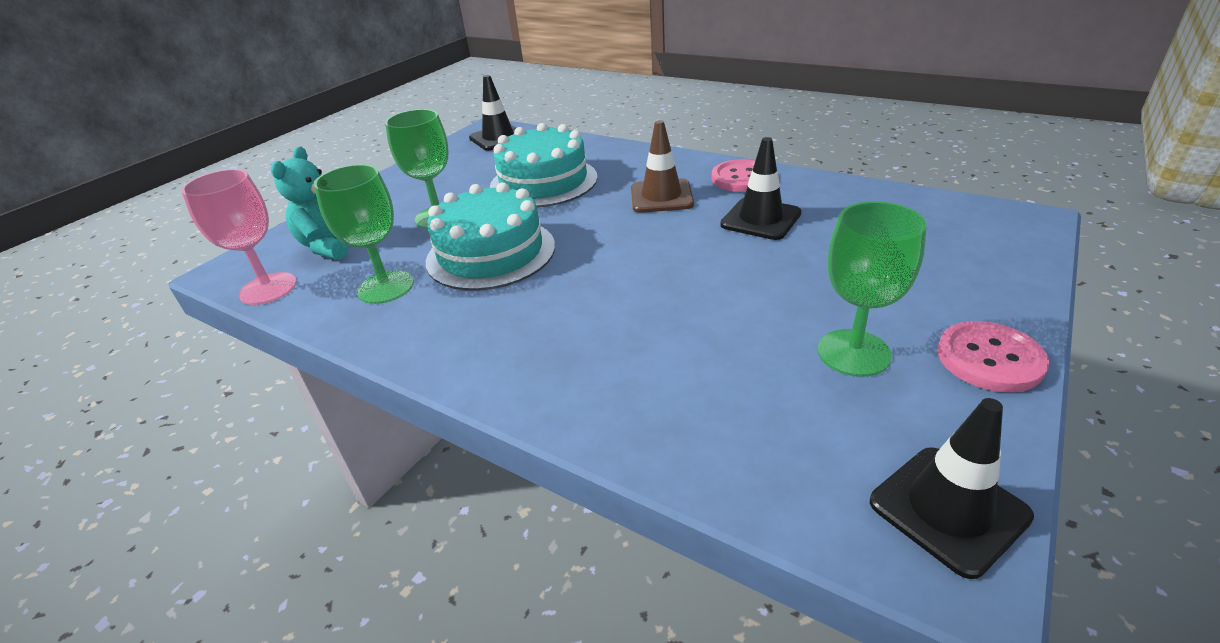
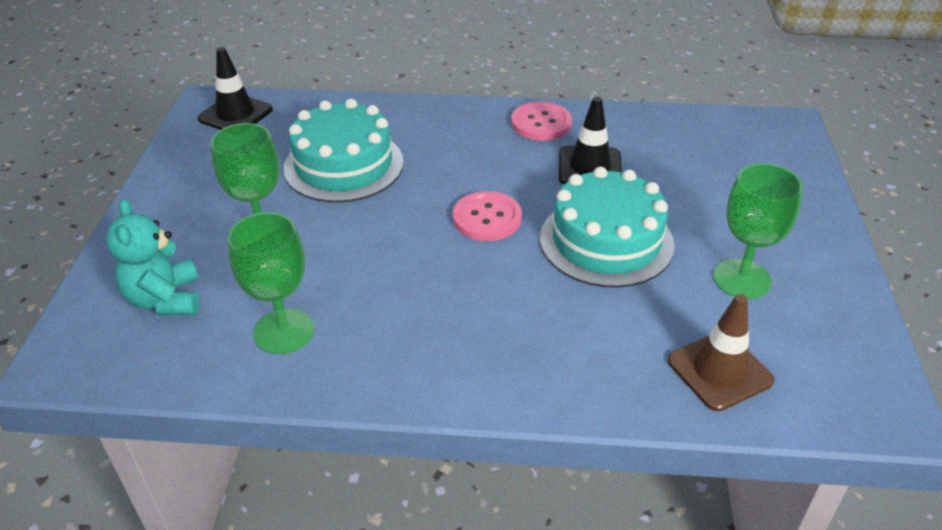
camera: 30 degrees left, 5 degrees up
pink goblet [181,169,297,305] -> none
turquoise cake [426,182,555,291] -> turquoise cake moved to [540,167,674,288]
brown traffic cone [631,120,694,213] -> brown traffic cone moved to [668,294,775,411]
black traffic cone [870,398,1034,579] -> none
pink button [937,321,1049,392] -> pink button moved to [453,191,522,241]

